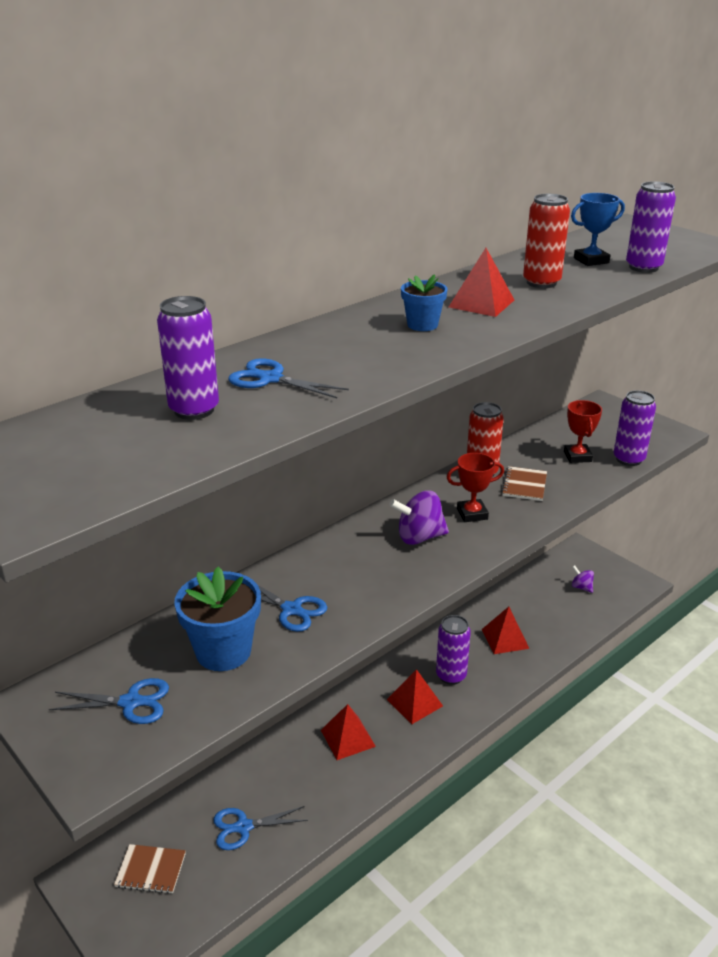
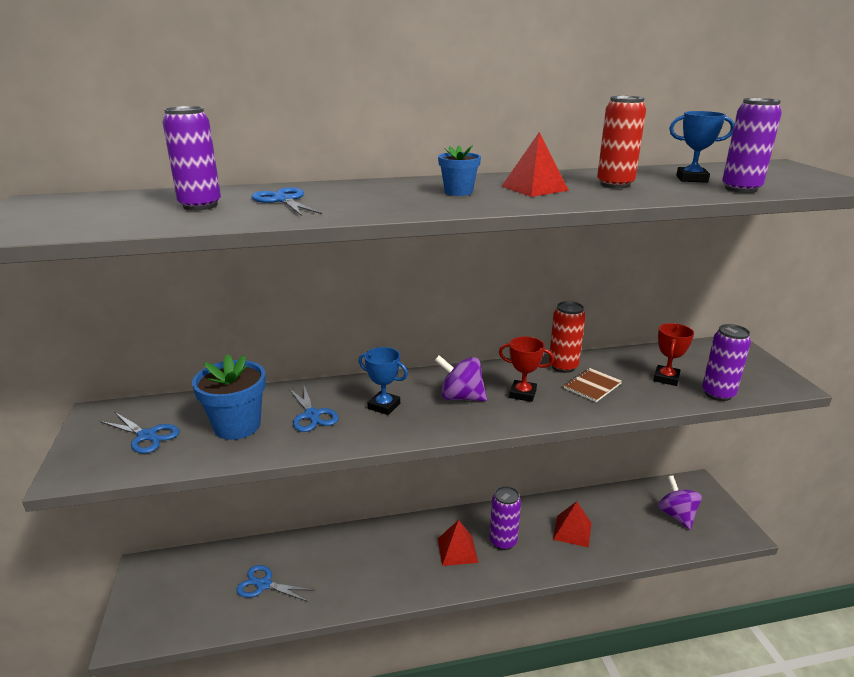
camera: 30 degrees right, 5 degrees down
brown notebook [114,844,186,894] -> none
red pyramid [321,704,376,760] -> none
purple spinning top [572,565,594,593] -> purple spinning top [658,475,702,530], size x1.72
none -> blue trophy [358,347,408,415]

